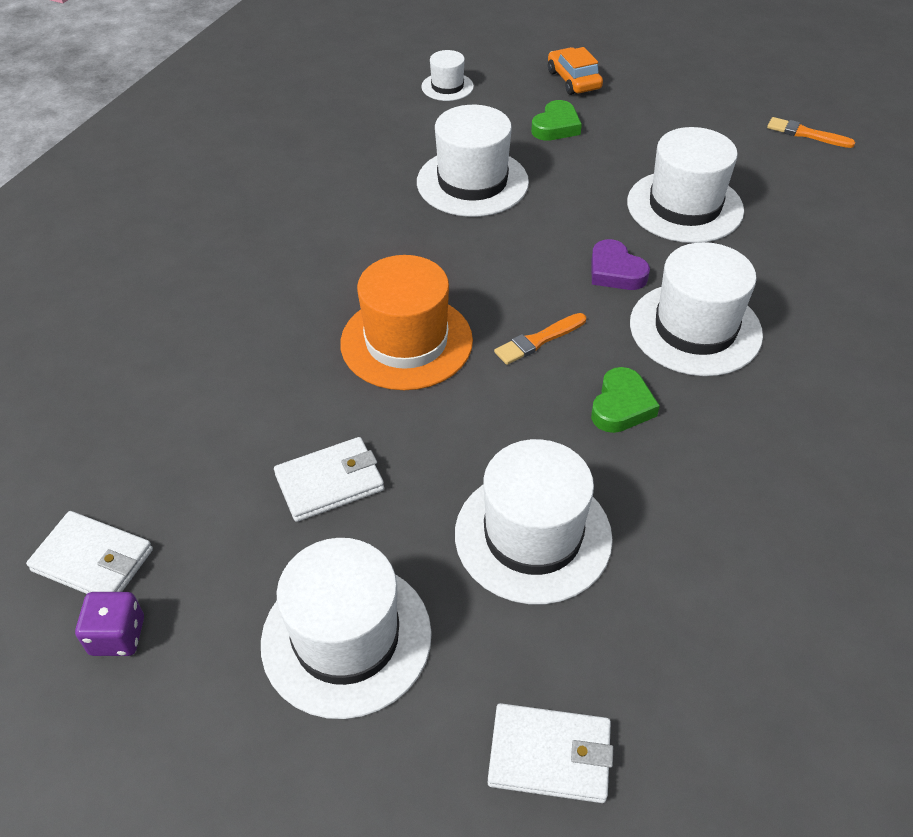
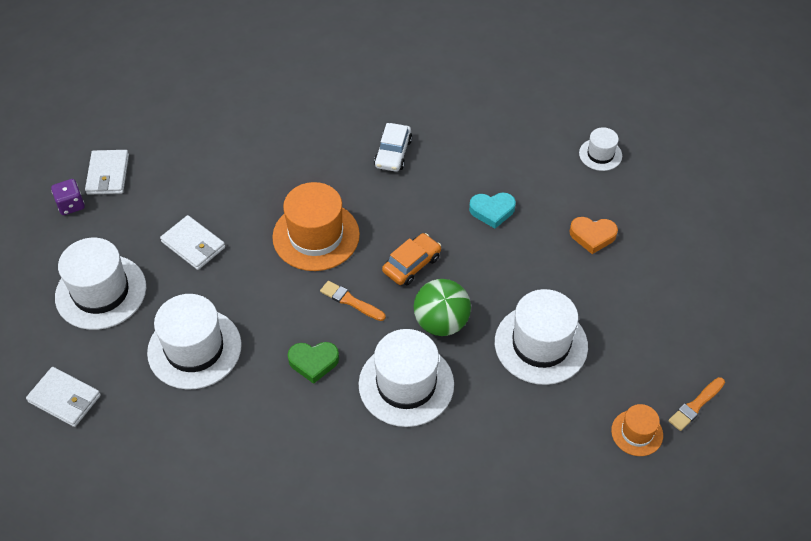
camera: 65 degrees right, 5 degrees up
white hat [417,105,529,217] -> turquoise heart [469,192,516,229]
white wallet [488,703,613,803] -> white wallet turned 45 degrees counterclockwise [26,367,101,427]
green heart [531,100,582,141] -> orange heart [569,217,618,254]
orange car [548,47,603,95] -> orange car moved to [382,233,441,285]
purple heart [591,239,650,290] -> green ball [414,279,471,336]
orange brush [767,117,855,148] -> orange brush turned 135 degrees counterclockwise [668,377,725,431]
none -> white car [374,123,412,172]
none -> orange hat [611,404,663,456]

